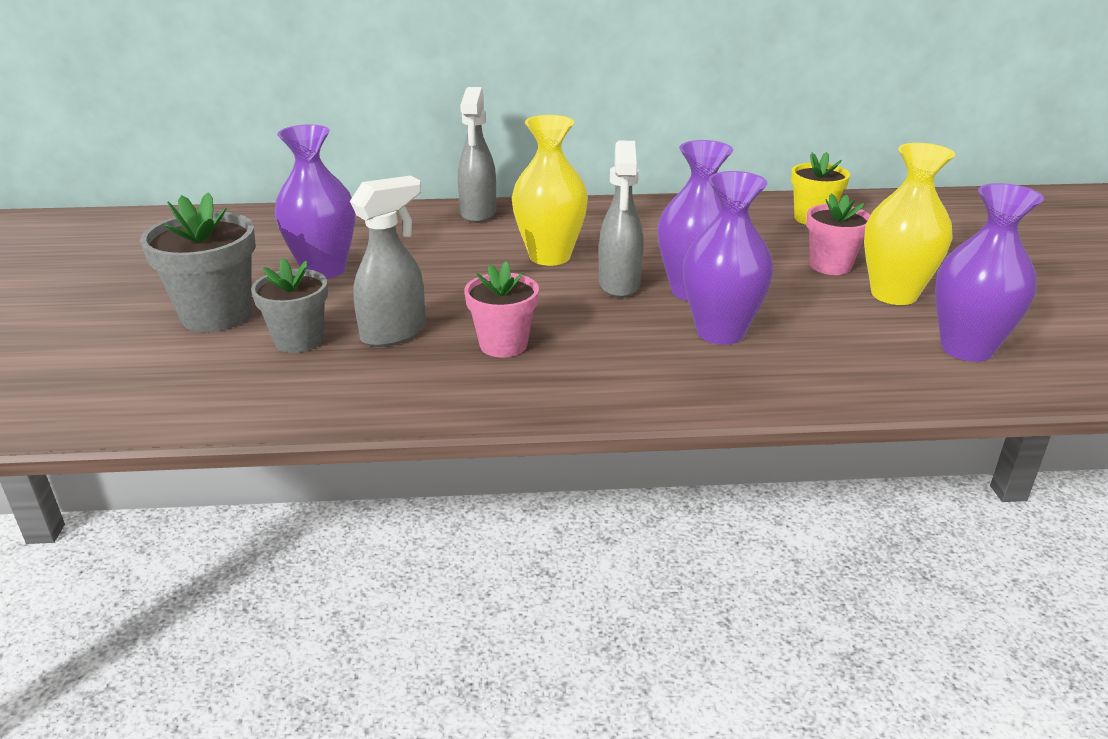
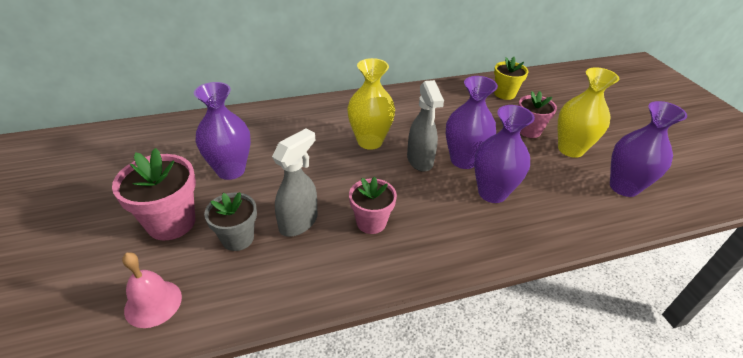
camera: 15 degrees left, 10 degrees up
grey flower pot [140,192,256,332] -> pink flower pot [112,148,196,240]
grey spray bottle [458,87,496,223] -> none
none -> pink bell [122,252,182,328]

